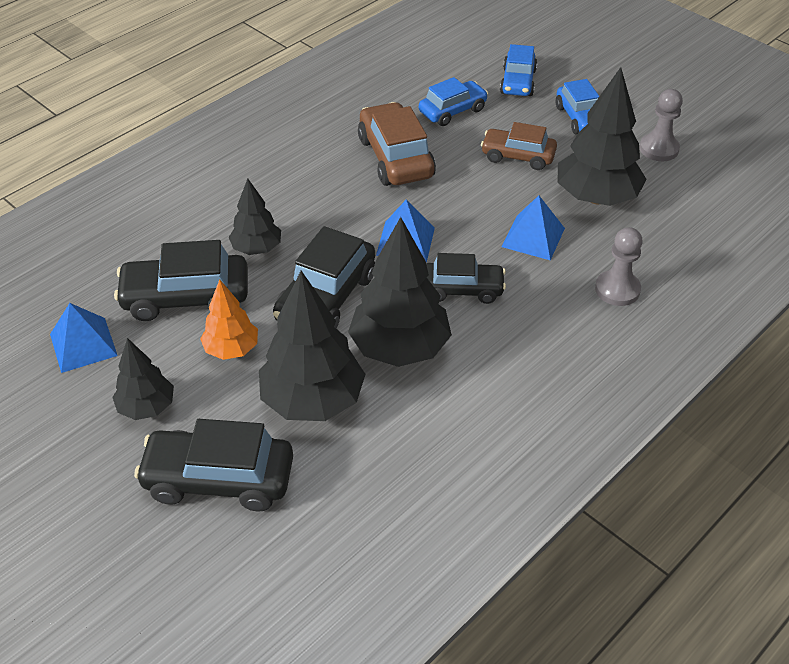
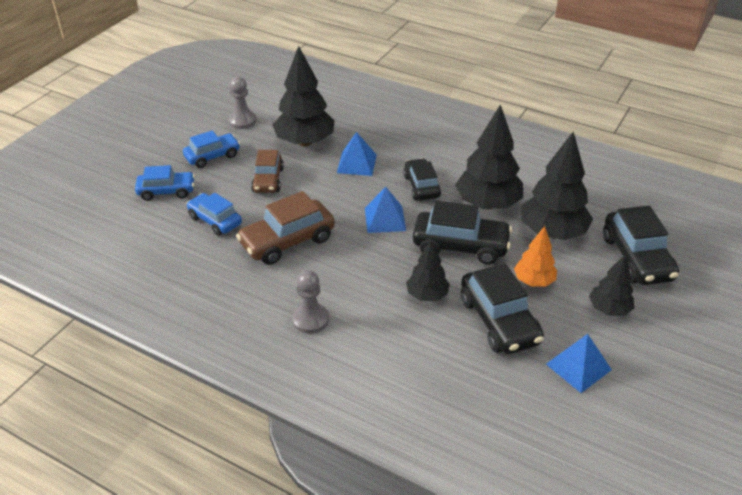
camera: 105 degrees left, 5 degrees down
grey pawn [595,227,643,306] -> grey pawn moved to [292,270,329,334]

